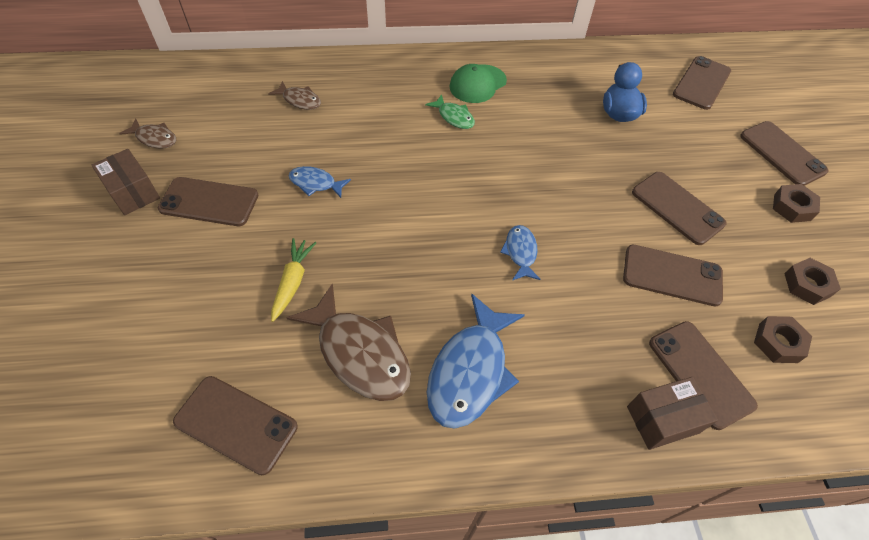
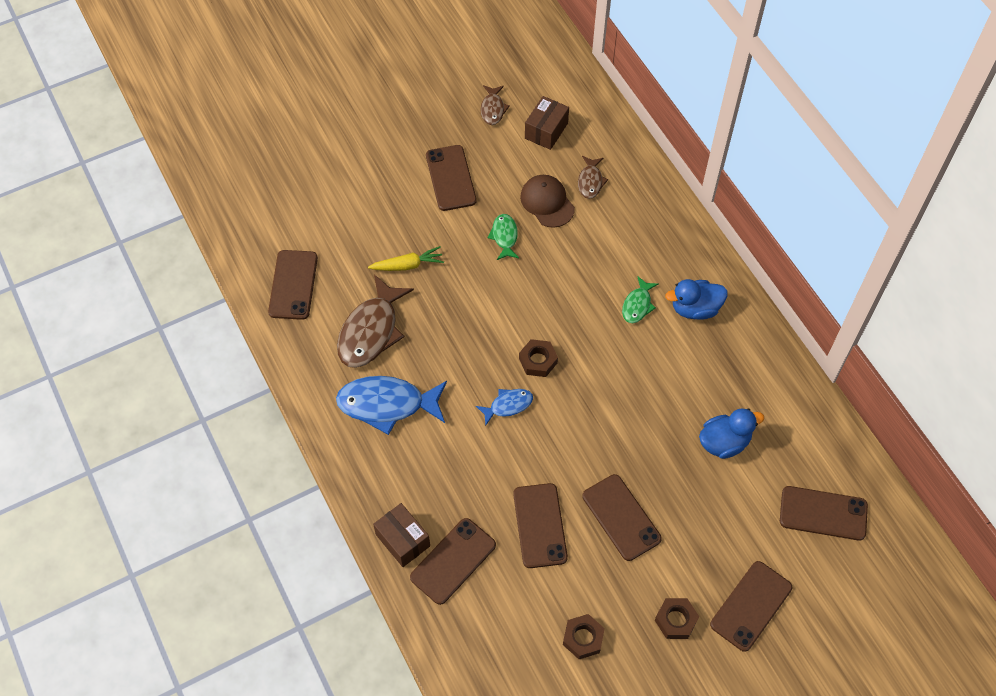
camera: 70 degrees right, 5 degrees up
brown box [91,149,160,215] -> brown box moved to [525,96,569,150]
blue fish [289,166,351,198] -> green fish [487,214,519,260]
green cap [449,64,507,103] -> blue duck [665,279,728,320]
brown phone [632,172,726,245] -> brown phone turned 60 degrees counterclockwise [582,474,662,561]
brown nut [754,316,812,363] -> brown nut moved to [519,339,558,377]
none -> brown cap [520,175,575,228]

